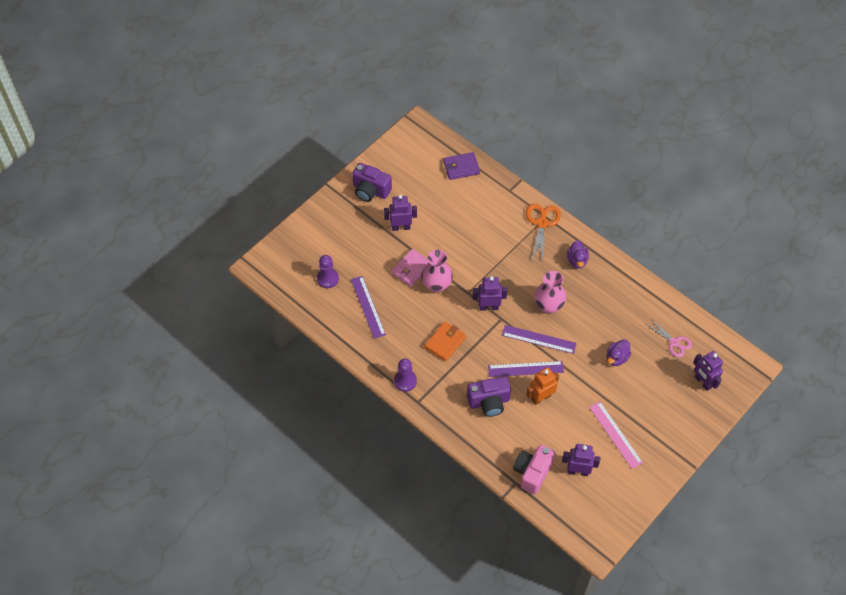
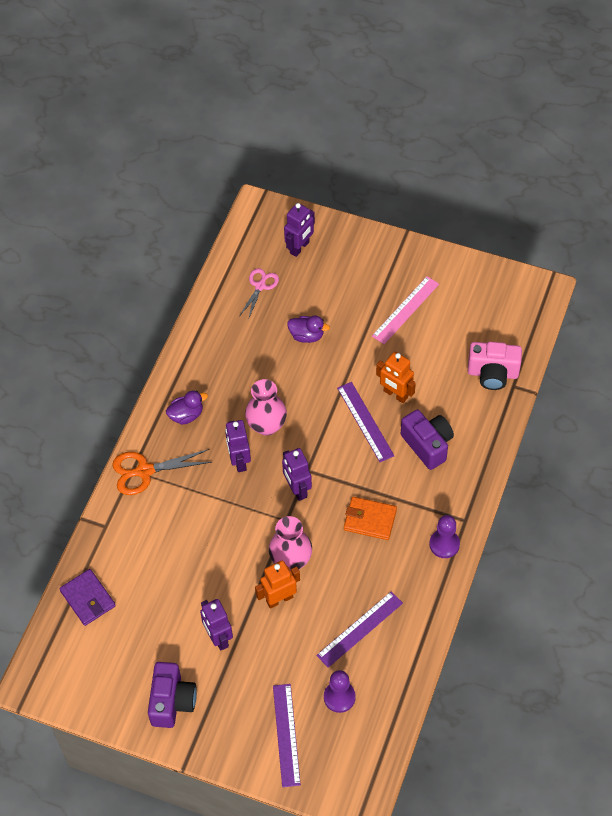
camera: 110 degrees left, 0 degrees up
pink wallet [391,249,429,287] -> orange robot [255,560,300,609]
purple ruler [502,325,577,354] -> purple ruler moved to [273,684,301,787]
purple robot [562,444,601,476] -> purple robot moved to [225,420,251,472]

